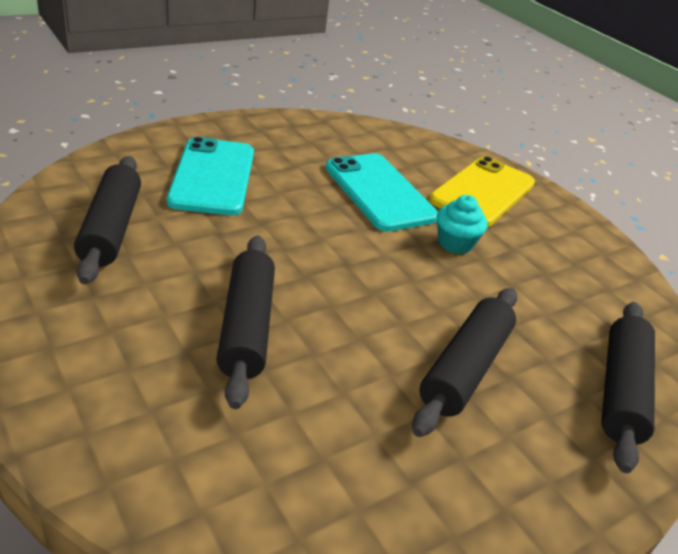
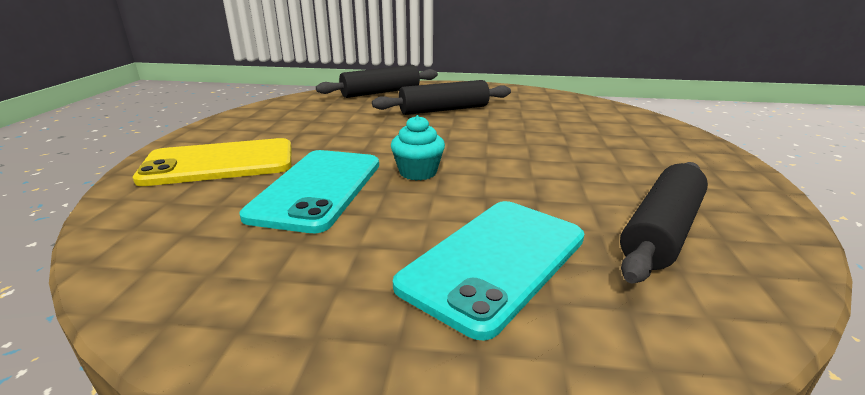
camera: 135 degrees left, 10 degrees down
black rolling pin [216,236,275,409] -> none
turquoise cupcake [437,195,488,254] -> turquoise cupcake moved to [391,115,445,181]

